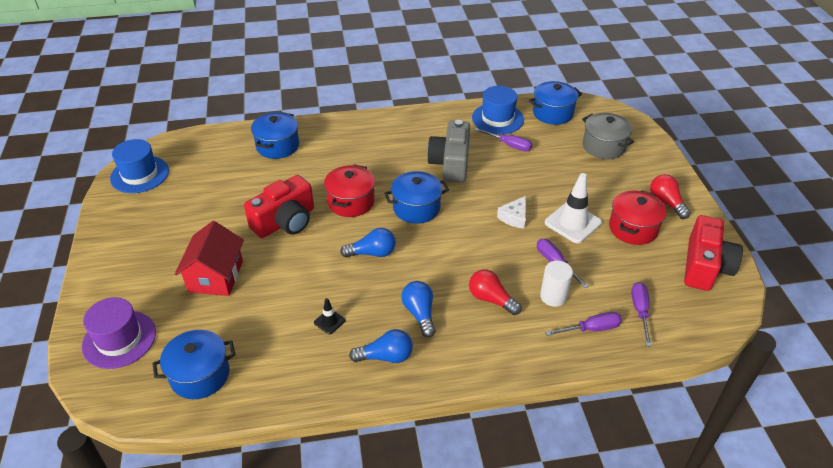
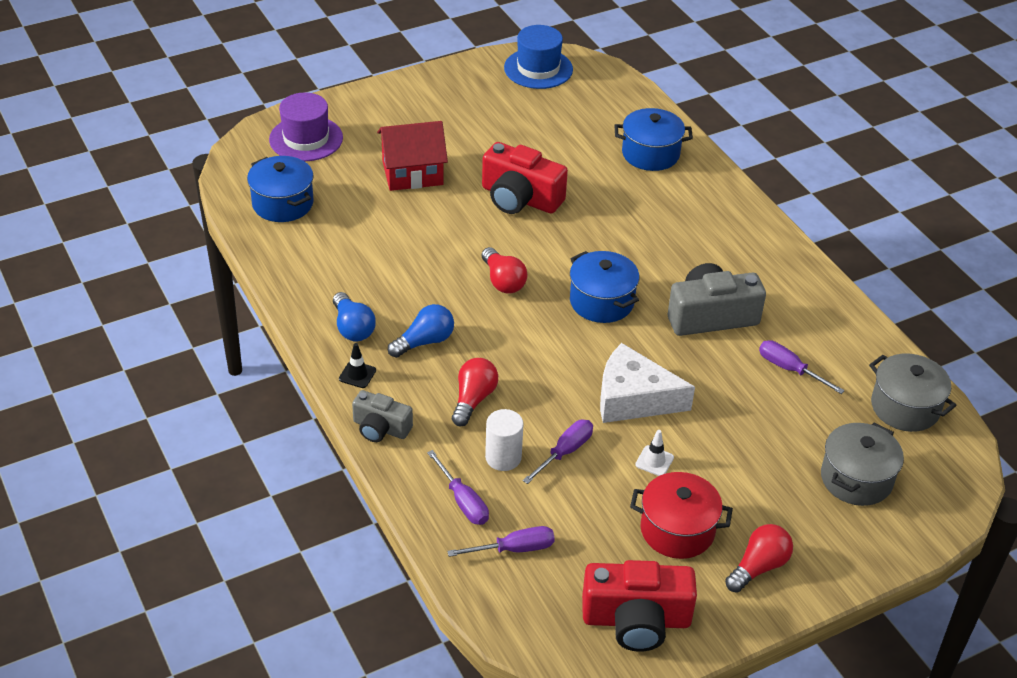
camera: 70 degrees right, 0 degrees up
black traffic cone [314,298,346,334] -> black traffic cone moved to [339,343,376,388]
red pot [324,164,375,217] -> none
blue light bulb [340,228,396,258] -> red light bulb [481,247,527,294]
blue hat [472,86,524,134] -> none
purple screwdriver [475,128,532,151] -> purple screwdriver turned 120 degrees clockwise [759,340,845,394]
white cheese [497,196,526,229] -> white cheese [600,343,695,423], size x1.83
blue pot [529,81,582,125] -> grey pot [869,354,957,432]
white traffic cone [545,173,602,243] -> white traffic cone [635,430,674,476], size x0.48
none -> grey camera [352,390,413,442]

